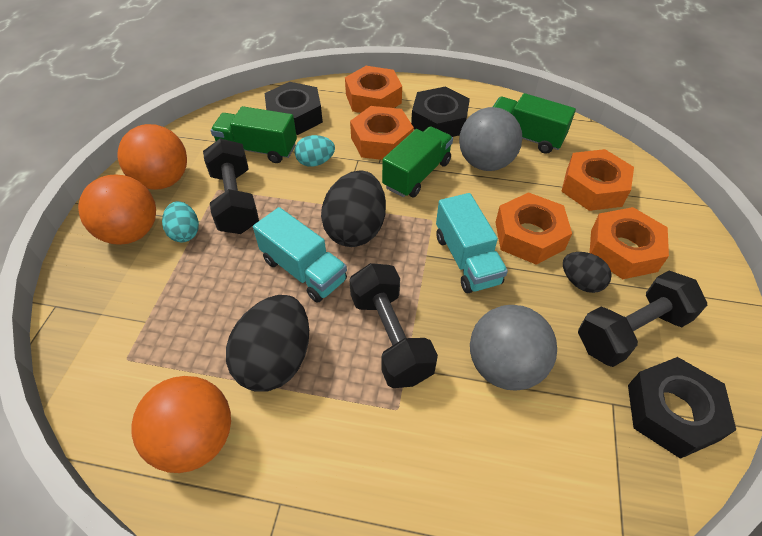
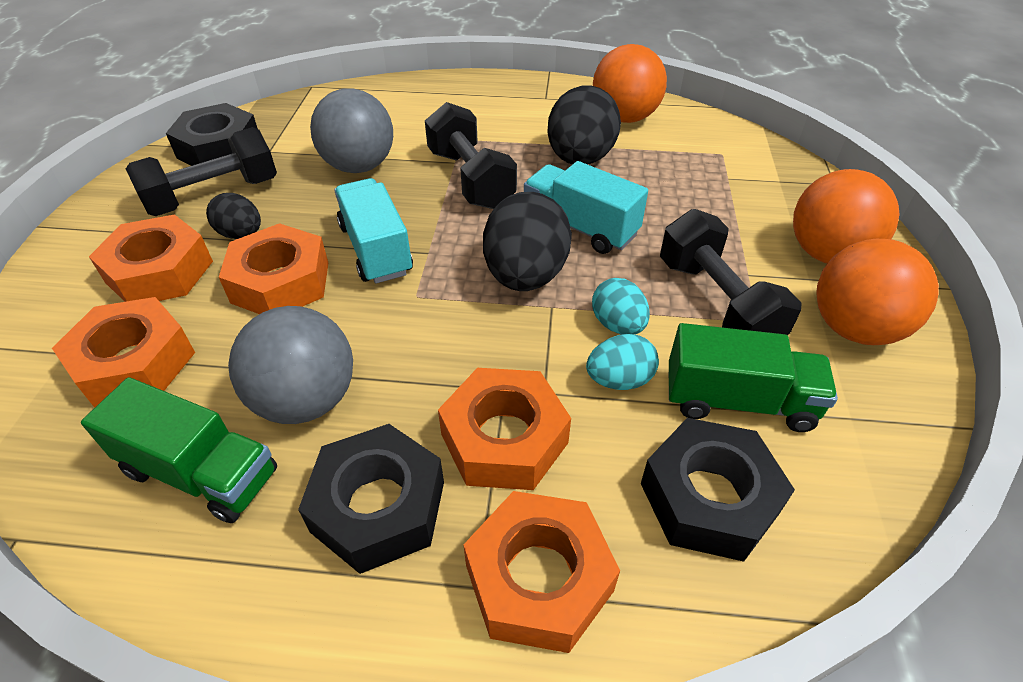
camera: 175 degrees right, 5 degrees down
turquoise egg [162,201,199,242] -> turquoise egg moved to [592,278,650,334]
green truck [382,126,453,197] -> none

